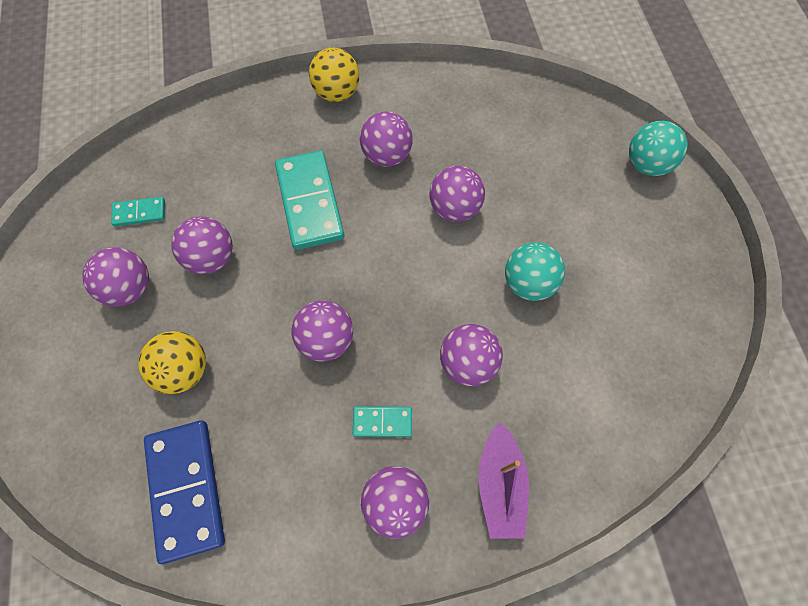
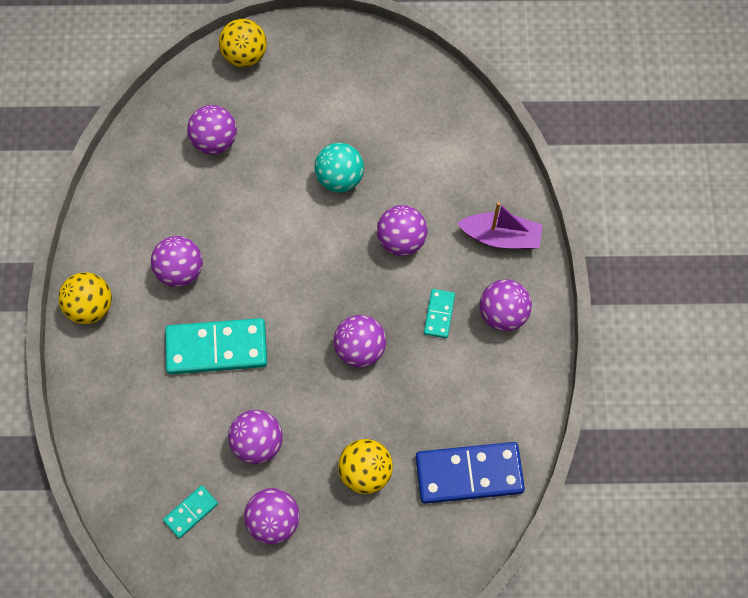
camera: 80 degrees left, 0 degrees up
turquoise domino [111,197,165,226] -> turquoise domino turned 45 degrees clockwise [163,485,218,538]
purple ball [430,166,485,222] -> purple ball moved to [187,105,237,154]
turquoise ball [629,121,688,176] -> yellow ball [219,19,267,67]

